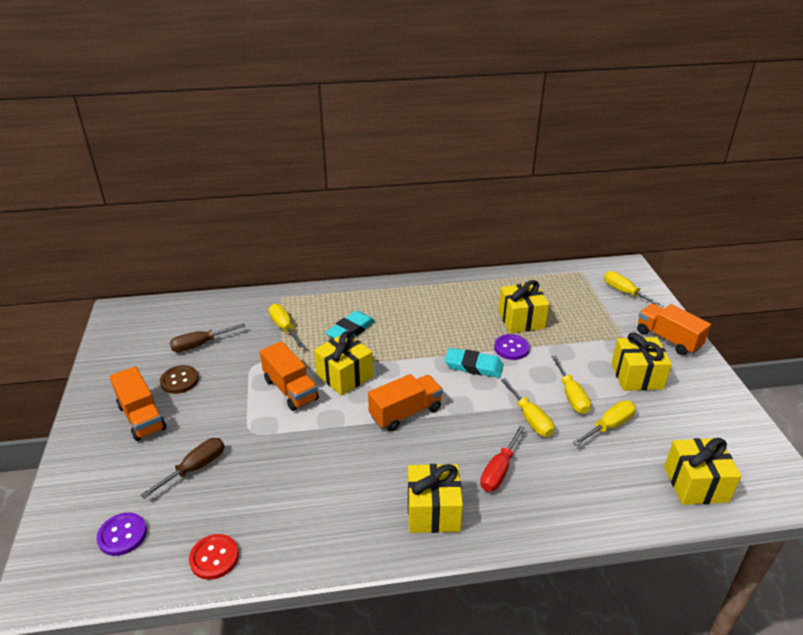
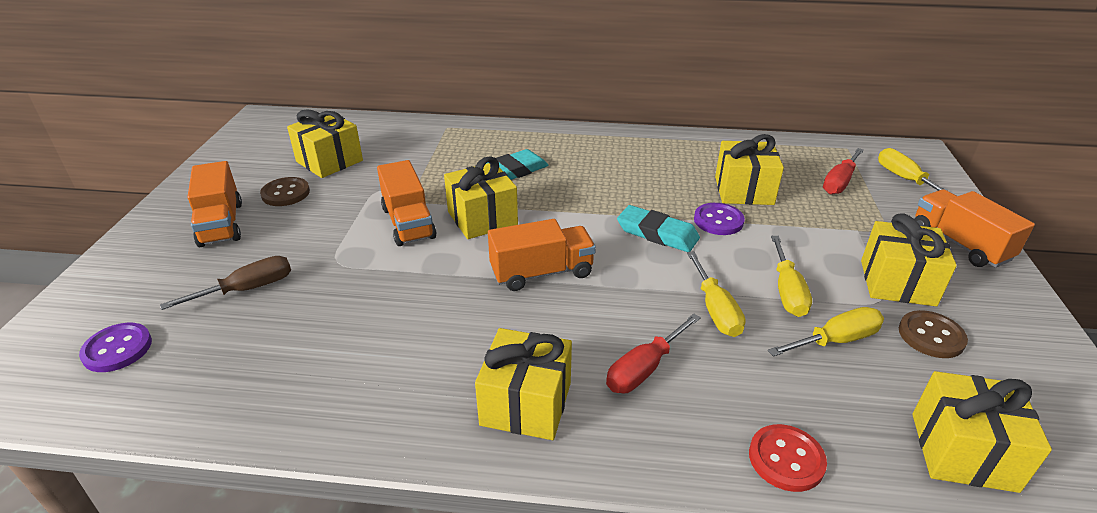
camera: 15 degrees right, 0 degrees up
brown screwdriver [170,323,246,352] -> yellow gift [287,109,363,178]
red button [189,534,239,580] -> red button moved to [749,424,827,492]
yellow screwdriver [269,304,304,348] -> none
none -> red screwdriver [823,148,864,195]
none -> brown button [899,310,968,358]

